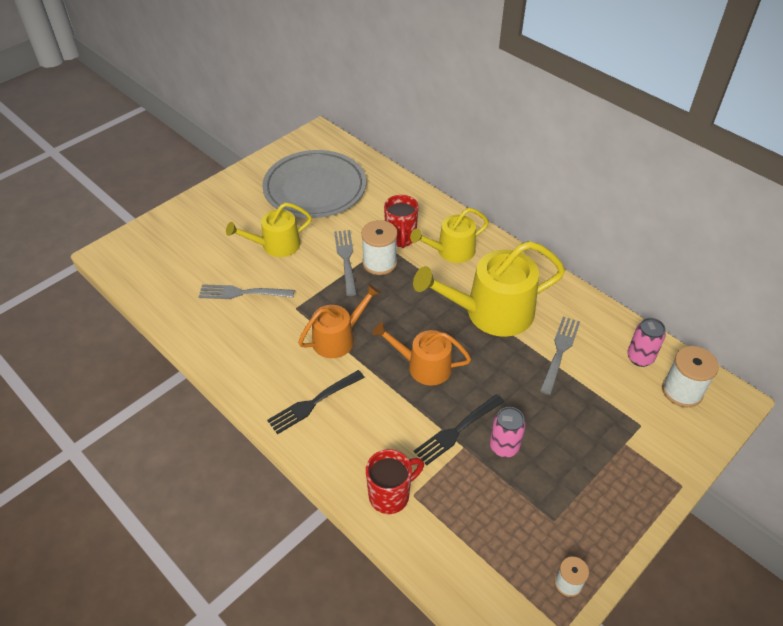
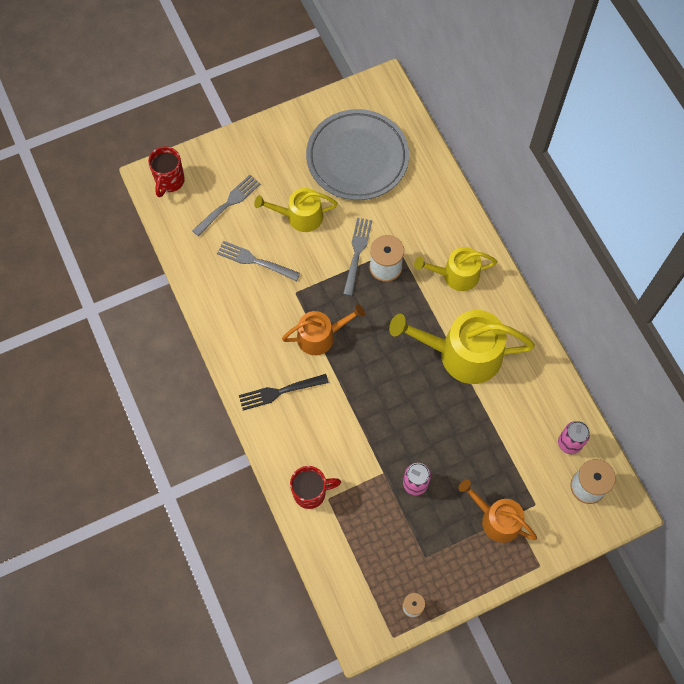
camera: 20 degrees right, 20 degrees up
orange watering can [372,322,471,386] -> orange watering can moved to [458,479,537,543]
red mug [384,195,418,248] -> red mug moved to [148,146,185,197]
black fork [414,394,504,465] -> none
grey fork [540,317,580,395] -> grey fork moved to [192,175,261,236]

